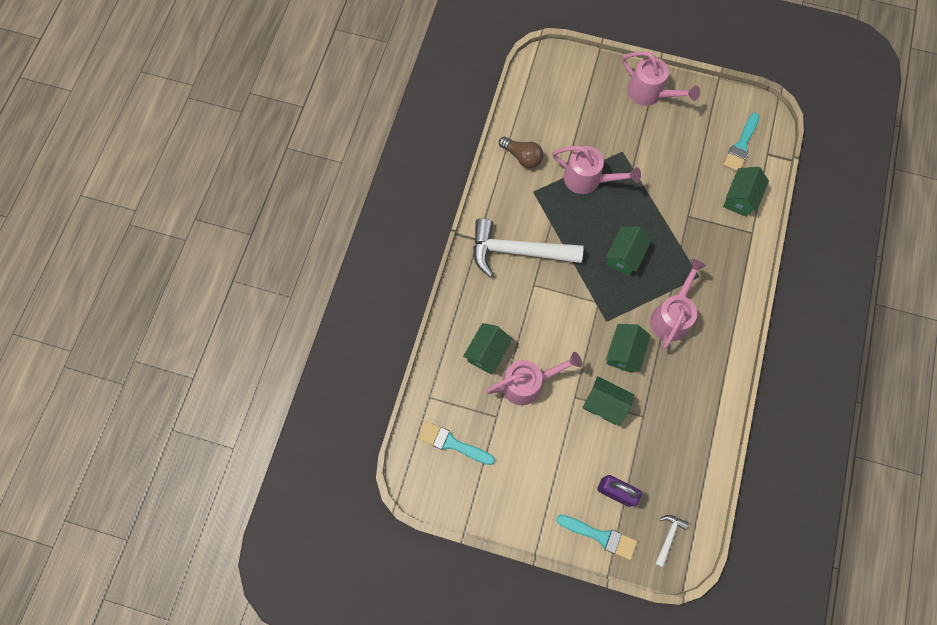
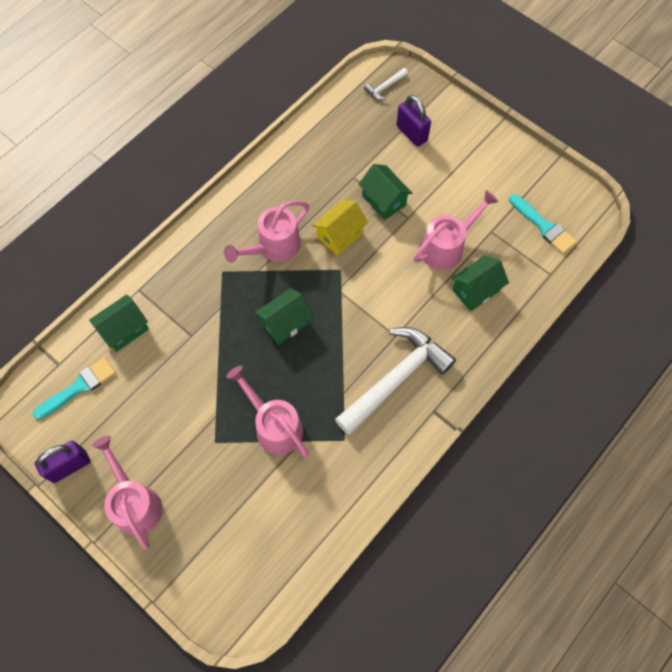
camera: 155 degrees left, 5 degrees down
white hammer [473,218,584,277] -> white hammer turned 75 degrees counterclockwise [335,327,456,435]
pink watering can [486,352,582,405] -> pink watering can turned 135 degrees clockwise [413,190,498,270]
brown light bulb [499,137,543,168] -> none
turquoise brush [556,514,637,560] -> none
green house [606,324,651,373] -> yellow house [312,200,368,255]
none -> purple padlock [35,441,90,483]

